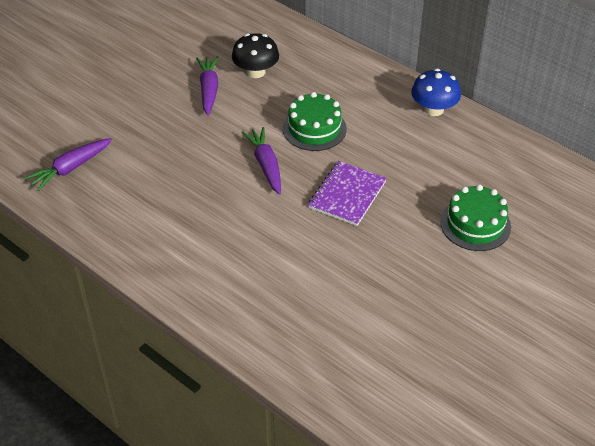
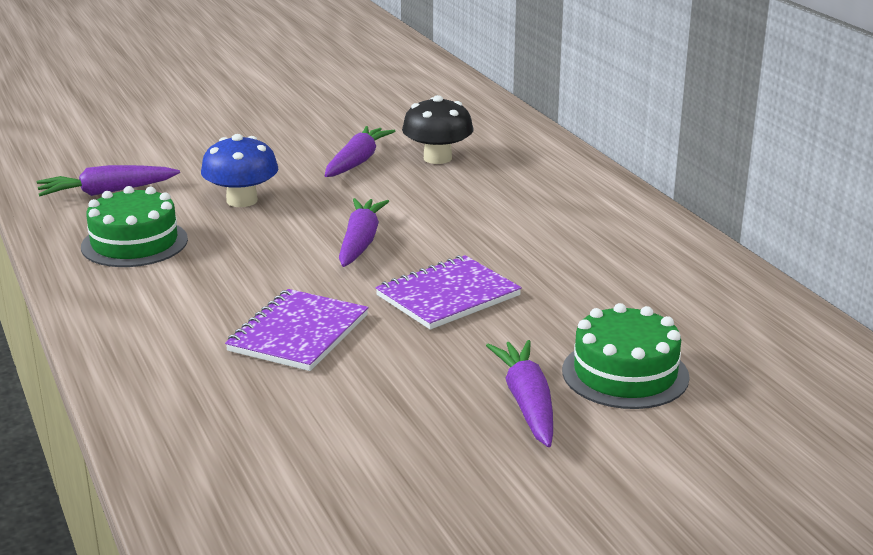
camera: 25 degrees right, 20 degrees down
green cake [283,92,347,151] -> green cake moved to [81,186,188,267]
blue mushroom [411,69,461,116] -> blue mushroom moved to [201,134,278,207]
none -> purple notebook [225,289,368,371]
none -> purple carrot [486,340,553,447]

